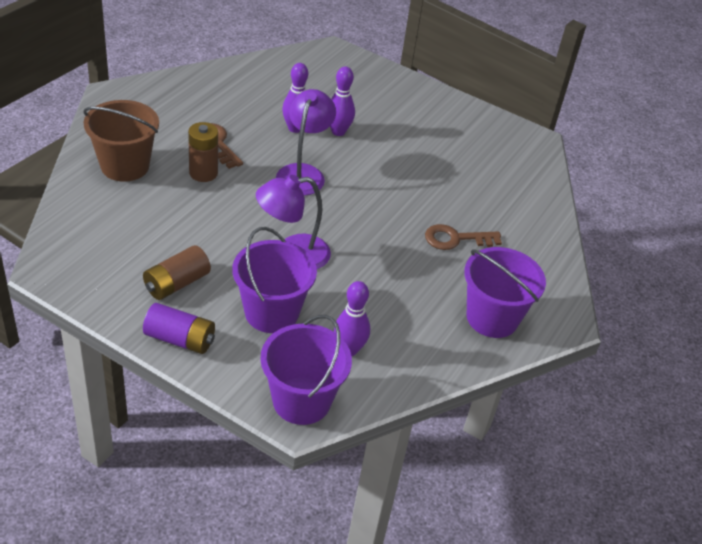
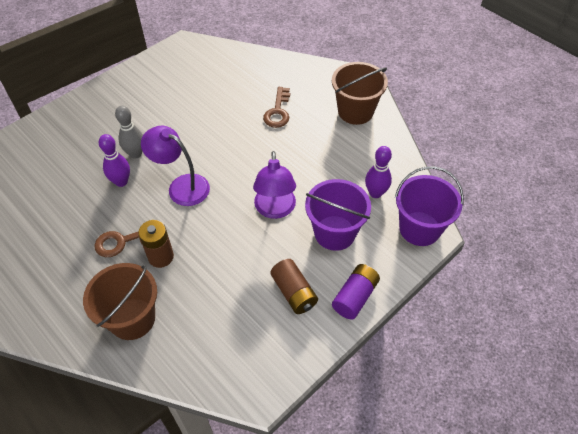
camera: 70 degrees left, 10 degrees up
purple bowling pin [330,66,355,136] -> grey bowling pin [115,106,143,158]
purple bucket [464,247,546,338] -> brown bucket [332,62,388,125]

